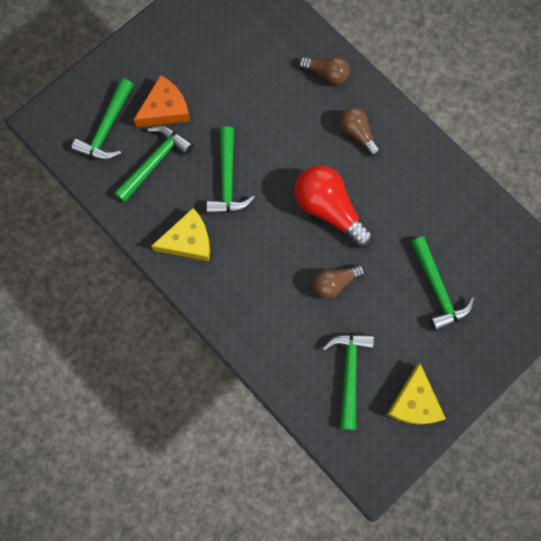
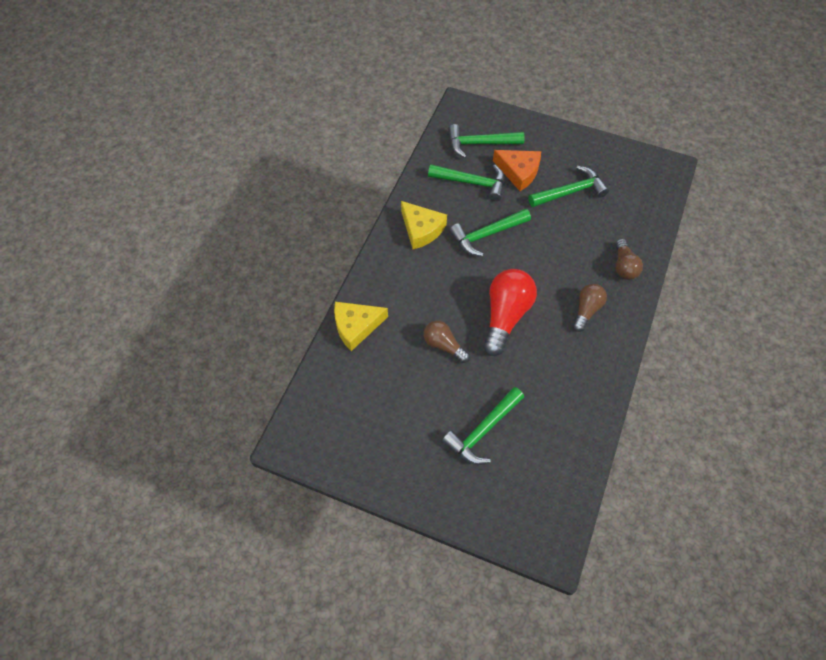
camera: 65 degrees right, 15 degrees down
green hammer [322,333,374,430] -> green hammer moved to [529,166,609,207]
yellow cheese [387,363,446,425] -> yellow cheese moved to [334,302,388,351]

